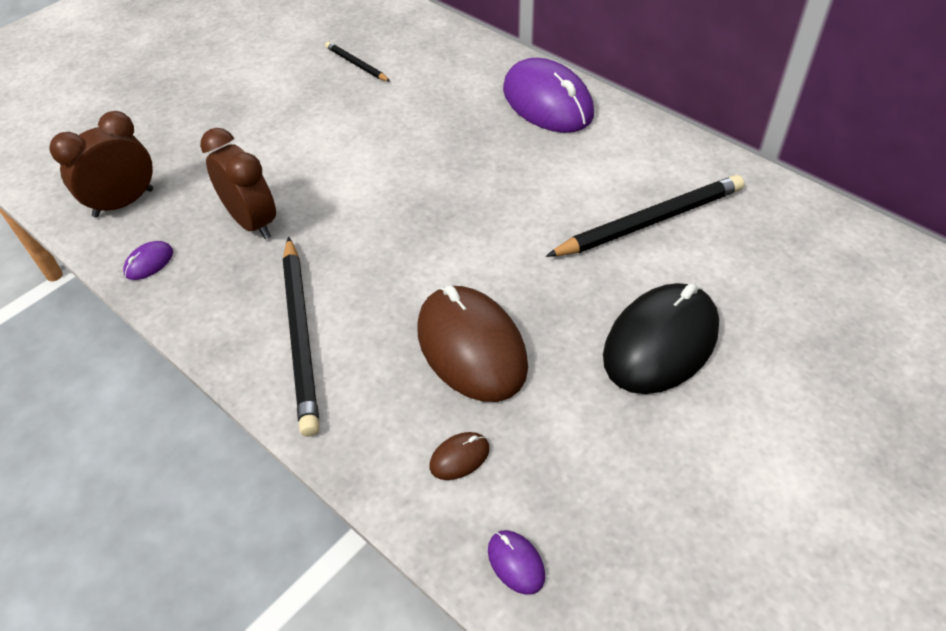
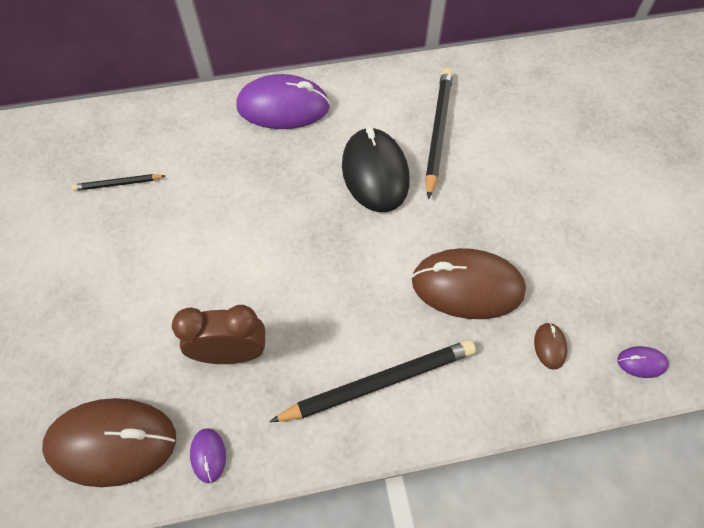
camera: 55 degrees left, 10 degrees up
brown clock [50,111,153,218] -> brown mouse [42,398,176,487]
black pencil [283,237,320,437] -> black pencil turned 45 degrees counterclockwise [269,340,476,422]
black mouse [603,283,719,394] -> black mouse moved to [342,127,410,212]

